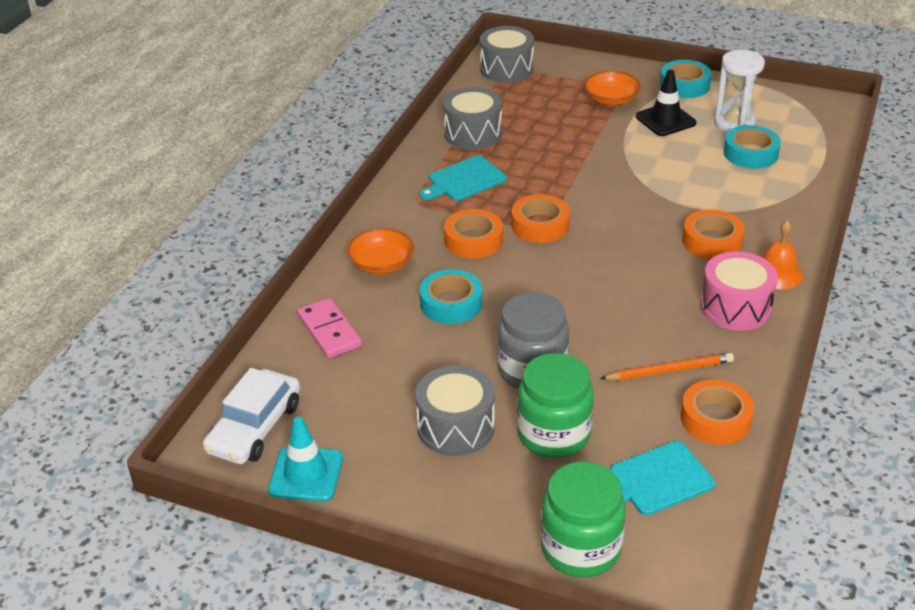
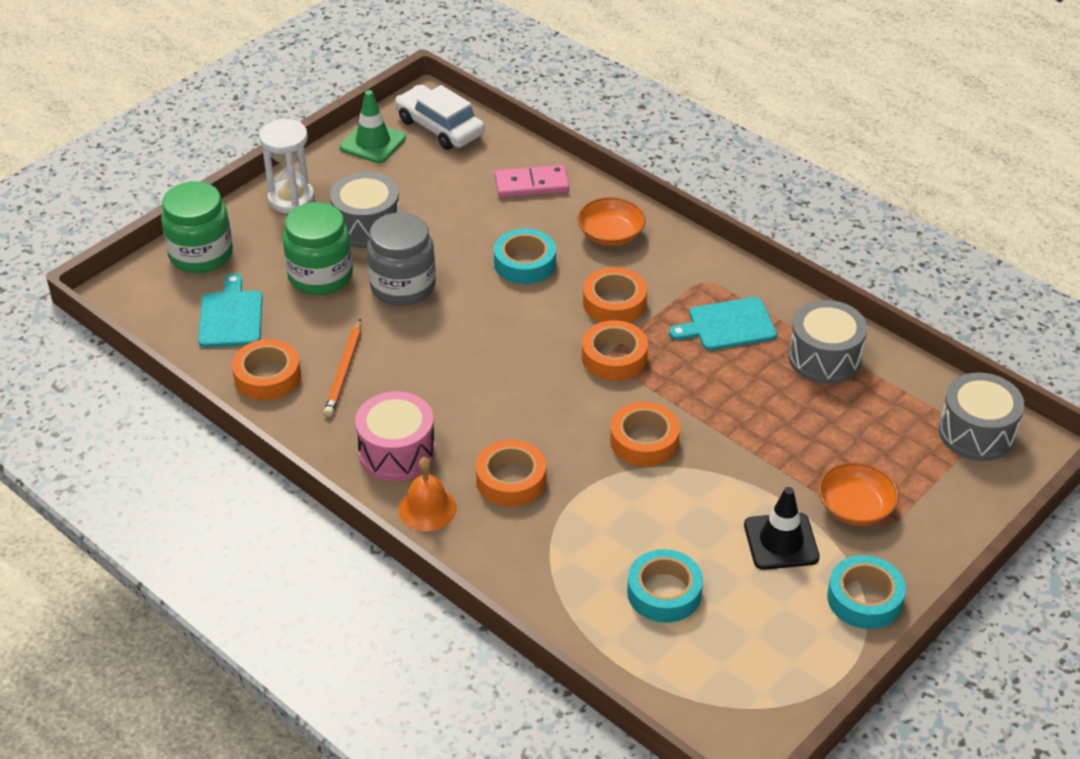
camera: 110 degrees right, 5 degrees up
turquoise traffic cone [268,417,343,501] -> green traffic cone [340,90,406,163]
turquoise cutting board [419,155,507,201] -> turquoise cutting board turned 90 degrees counterclockwise [669,297,777,350]
white hourglass [714,50,765,133] -> white hourglass moved to [259,119,315,213]
none -> orange tape [610,402,680,467]

